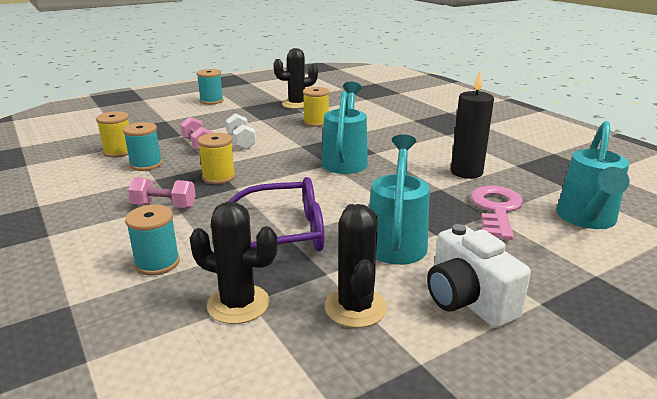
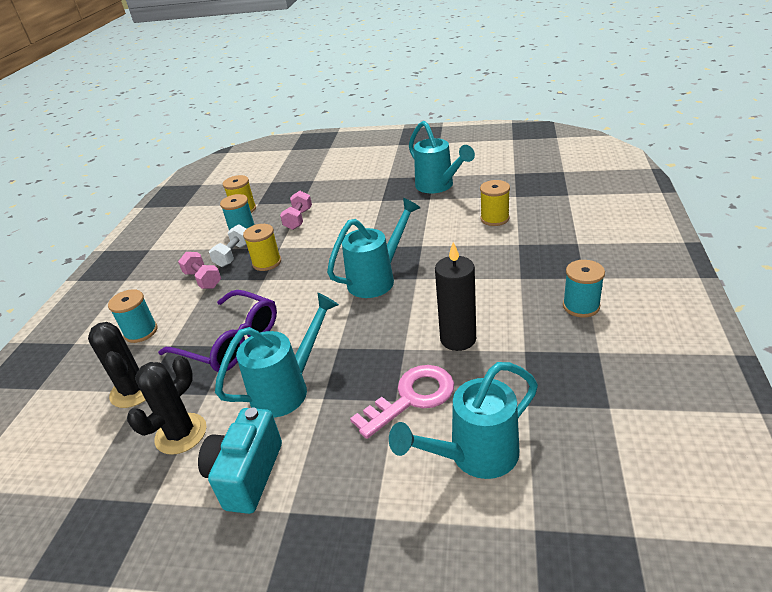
camera: 45 degrees right, 10 degrees up
turquoise spool [197,69,224,105] -> turquoise spool moved to [563,260,605,317]
white dumbbell [226,113,256,149] -> white dumbbell moved to [209,224,247,267]
black cactus [273,48,318,109] -> turquoise watering can [409,121,475,193]
yellow spool [303,87,329,127] -> yellow spool moved to [480,180,510,226]
white camera [427,224,531,328] -> turquoise camera [198,407,282,514]

